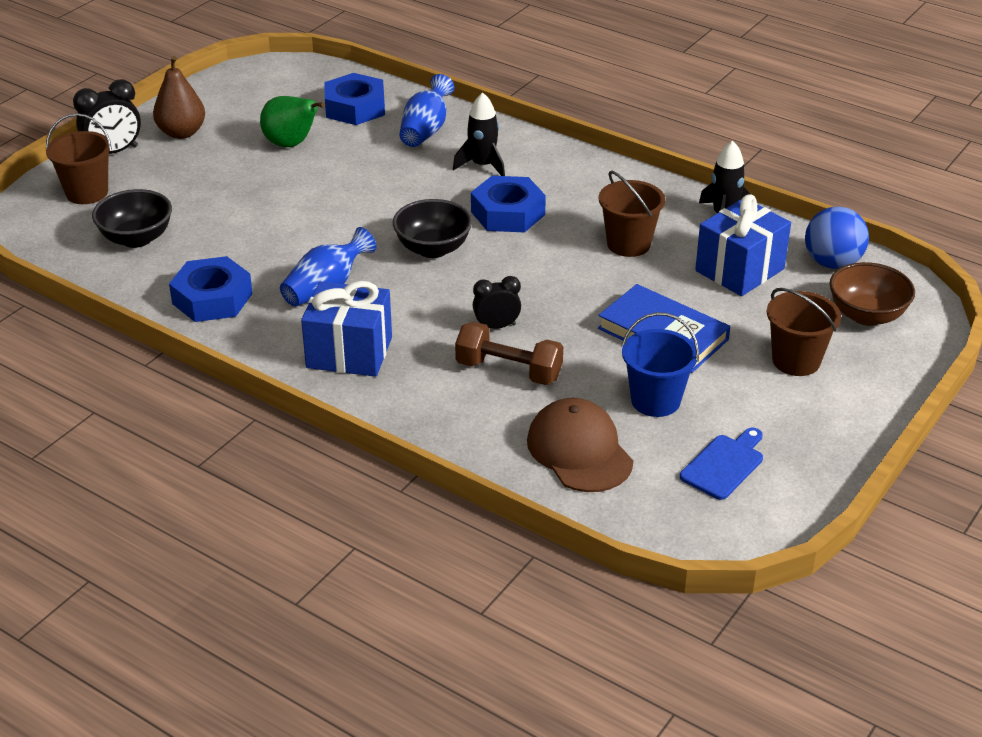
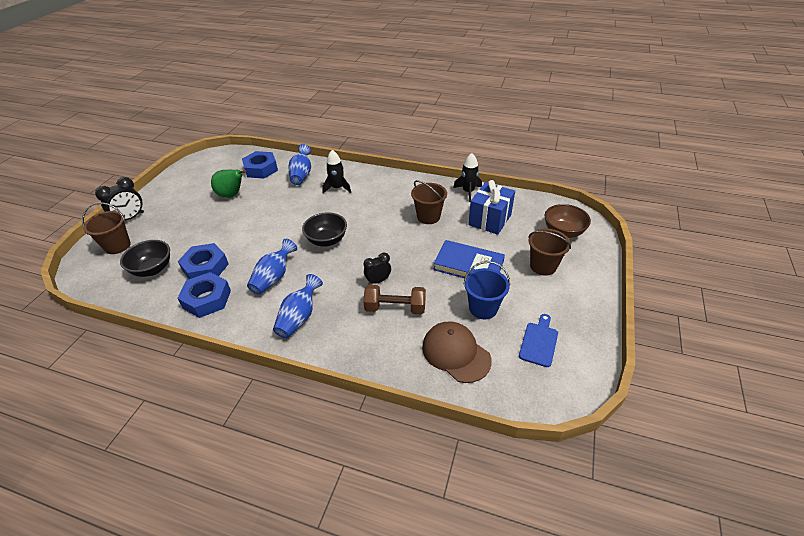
camera: 15 degrees left, 5 degrees up
brown pear [153,56,205,139] -> none
blue gift [301,281,392,377] -> blue vase [273,274,323,338]
blue nut [471,176,546,233] -> blue nut moved to [178,243,228,279]
blue ball [805,207,869,269] -> none

